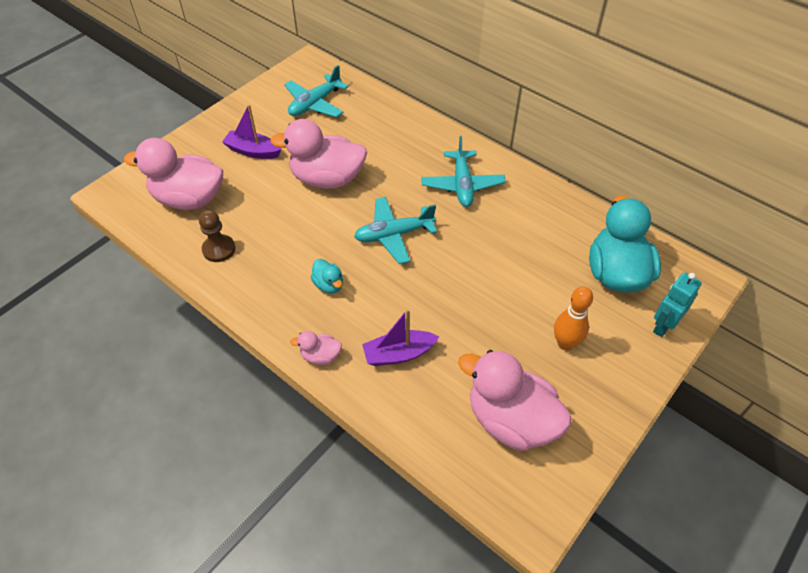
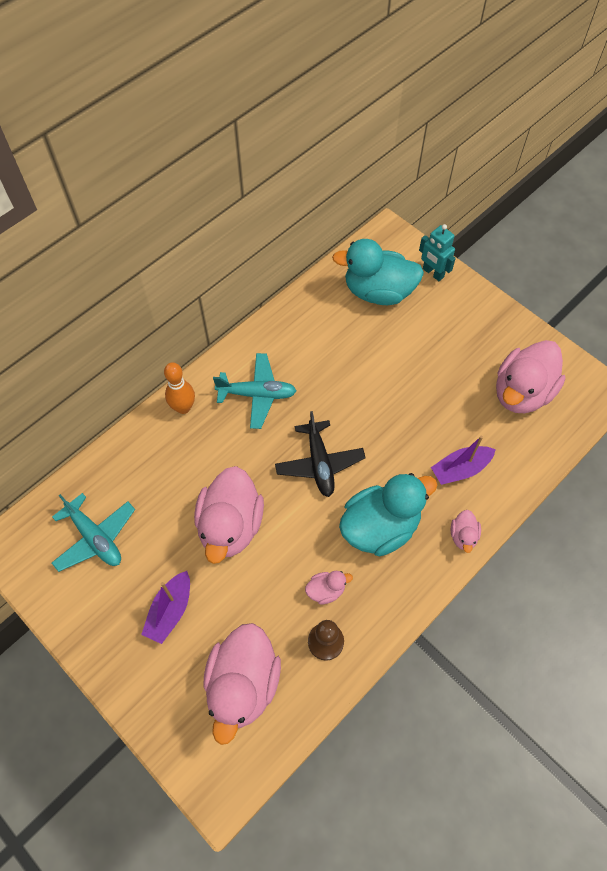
camera: 85 degrees left, 10 degrees up
turquoise duck [310,259,343,293] -> turquoise duck [339,473,438,556], size x2.23
turquoise plane [354,197,437,264] -> black plane [275,411,366,497]
purple boat [362,309,439,366] -> purple boat turned 75 degrees clockwise [431,436,496,485]
orange bowling pin [554,286,593,350] -> orange bowling pin moved to [164,362,195,414]
none -> pink duck [305,571,353,604]

